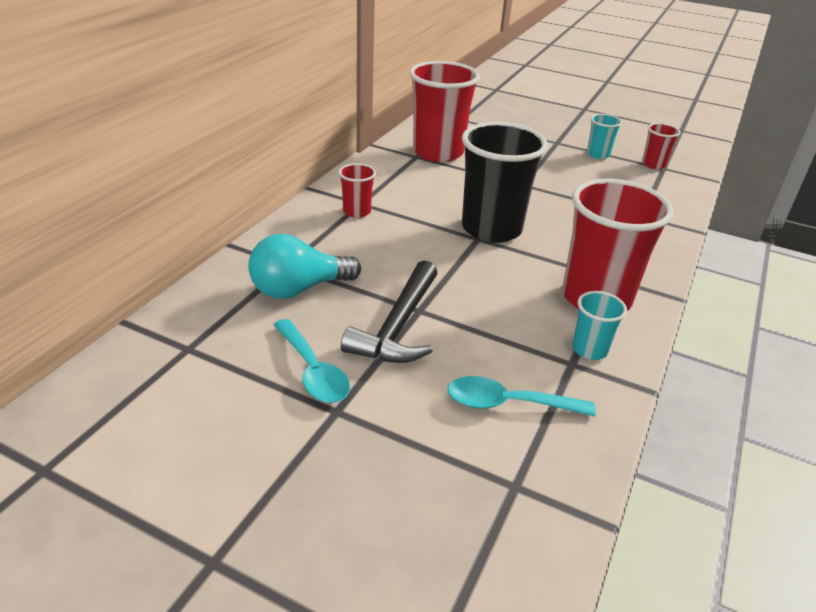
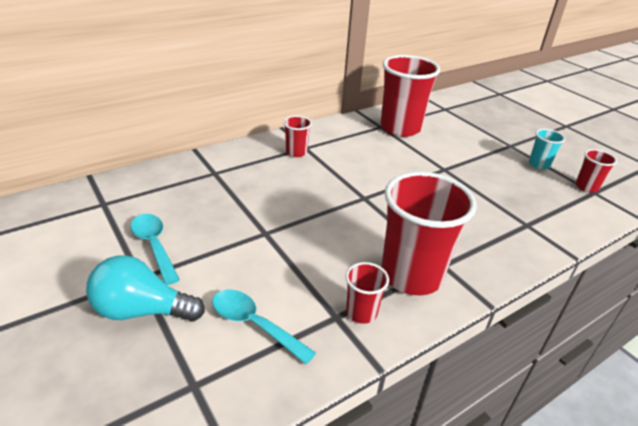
camera: 30 degrees right, 0 degrees up
turquoise light bulb [248,234,361,299] -> turquoise light bulb moved to [86,256,205,322]
turquoise spoon [274,319,350,403] -> turquoise spoon turned 150 degrees clockwise [131,214,180,285]
black hammer [341,261,437,363] -> none
black cup [462,122,548,243] -> none
turquoise cup [572,291,627,360] -> red cup [346,262,389,324]

